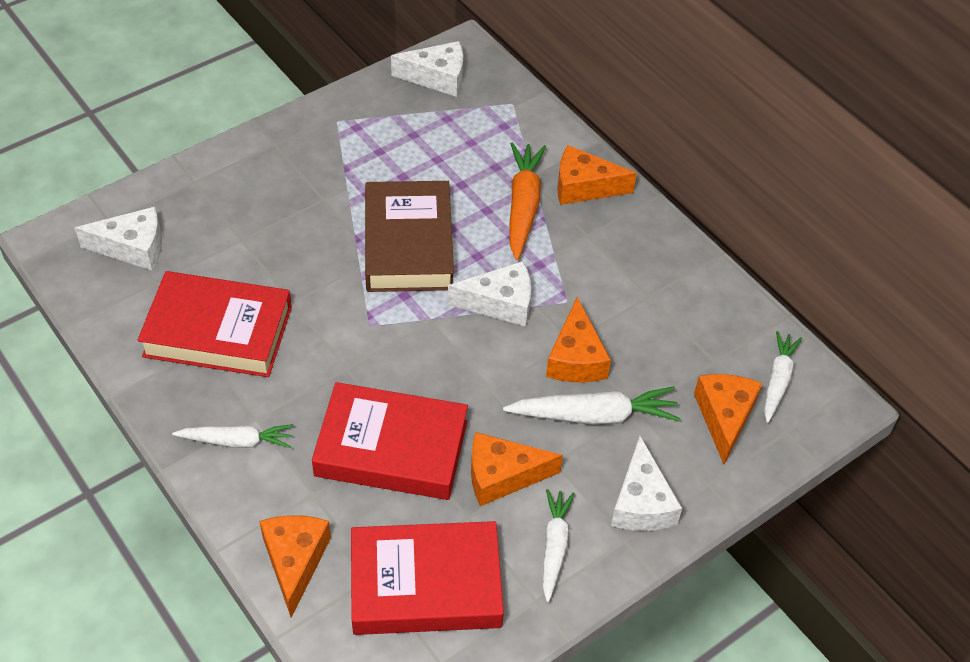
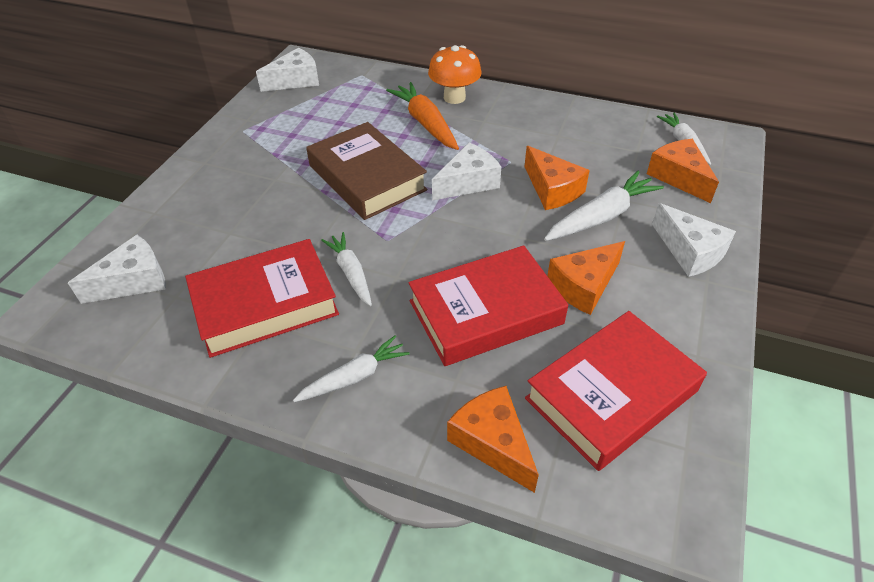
camera: 30 degrees left, 5 degrees down
white carrot [543,489,575,602] -> white carrot moved to [321,232,372,306]
orange cheese [558,145,637,205] -> orange mushroom [428,45,482,104]

